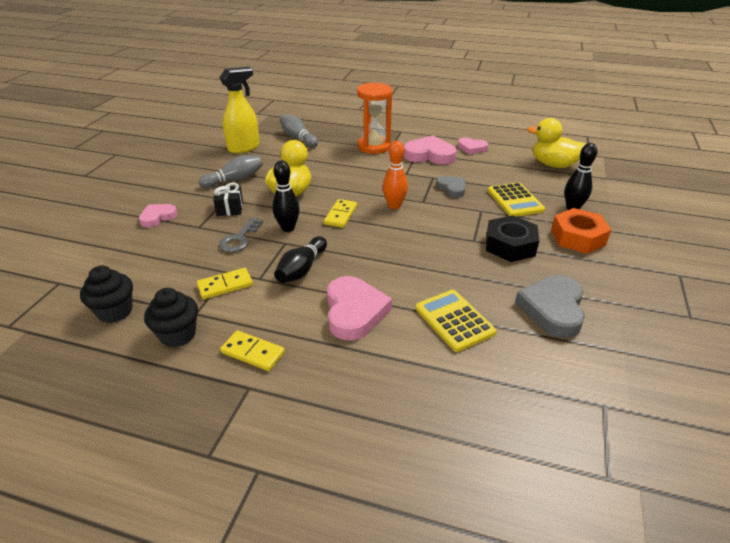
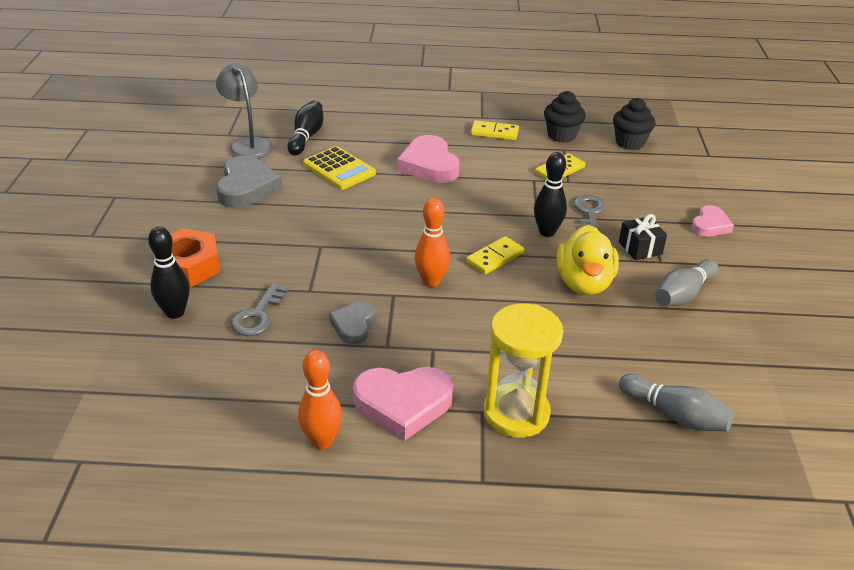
camera: 165 degrees right, 0 degrees up
yellow spray bottle [220,67,260,153] -> none
black bowling pin [274,236,327,283] -> black bowling pin moved to [288,100,323,155]
yellow domino [324,199,357,228] -> yellow domino turned 45 degrees clockwise [466,236,524,274]
orange hourglass [357,83,393,154] -> yellow hourglass [484,304,563,438]
grey heart [436,176,465,198] -> grey heart turned 60 degrees clockwise [329,301,375,344]
pink heart [458,137,488,155] -> orange bowling pin [298,350,342,449]
black nut [486,215,539,262] -> none
yellow calculator [488,182,545,217] -> grey key [231,283,289,336]
yellow duck [527,118,587,168] -> none
none -> grey lamp [216,63,273,159]

